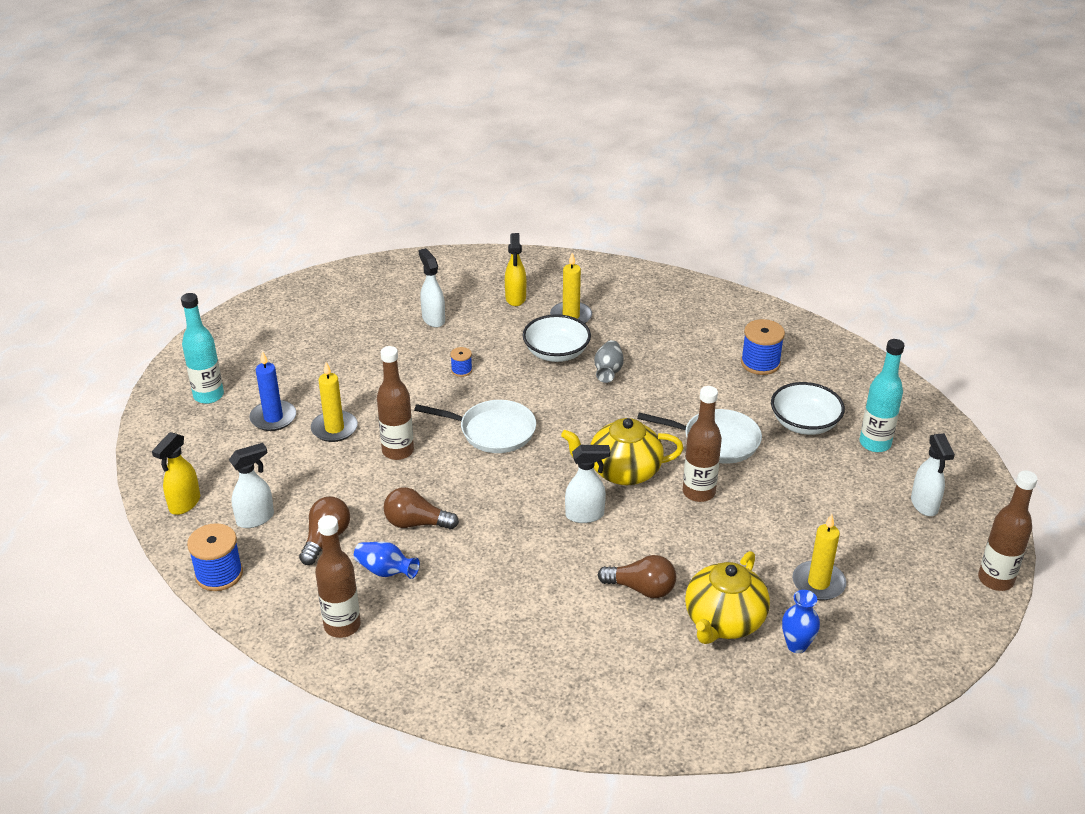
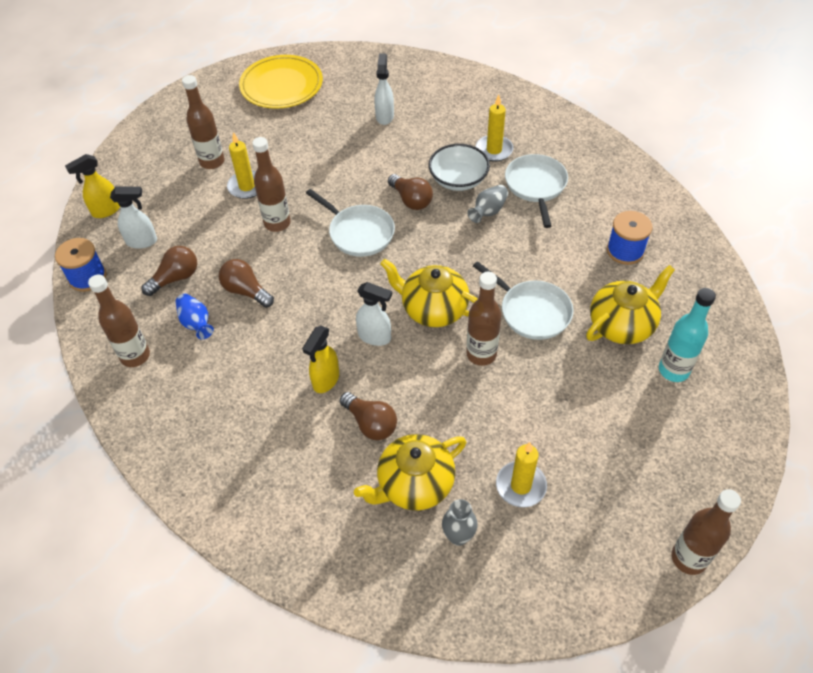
camera: 30 degrees right, 15 degrees up
turquoise bottle [181,293,224,404] -> none
blue candle [249,351,296,431] -> brown bottle [182,75,224,169]
blue spool [450,347,472,377] -> none
yellow spray bottle [505,233,526,306] -> yellow spray bottle moved to [302,326,339,393]
white bowl [771,382,845,435] -> yellow teapot [586,265,675,344]
blue vase [782,590,820,653] -> grey vase [442,499,478,546]
white spray bottle [911,433,955,516] -> none
none -> yellow plate [239,55,323,109]
none -> brown light bulb [388,174,433,210]
none -> white pan [505,154,568,228]

